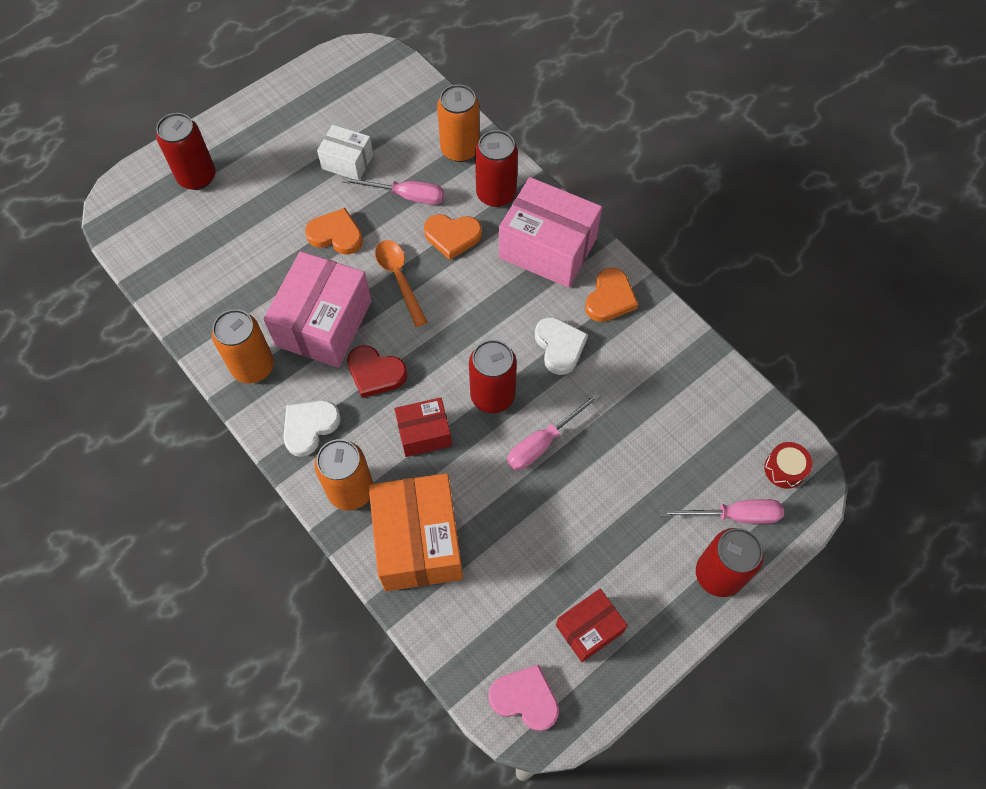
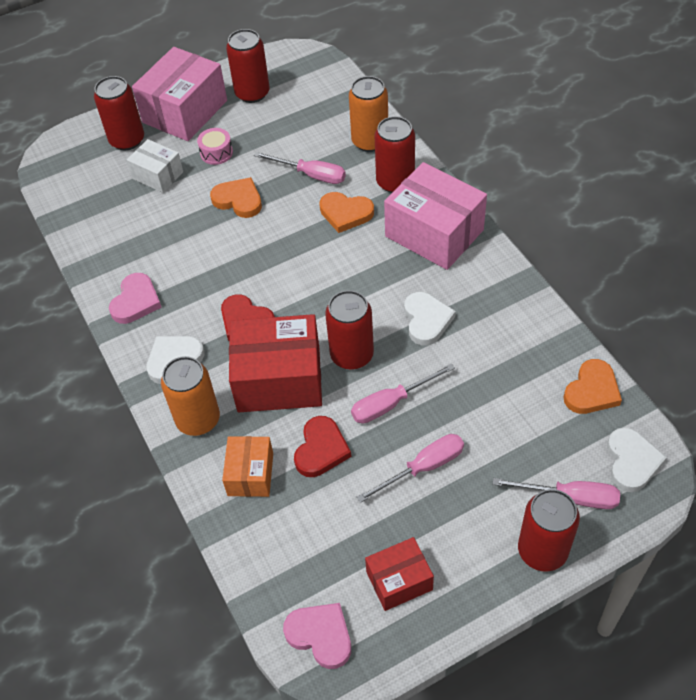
camera: 15 degrees right, 10 degrees down
orange can [212,309,274,383] -> pink heart [109,273,162,324]
pink box [264,251,372,368] -> pink box moved to [132,47,227,141]
white box [317,125,373,180] -> white box moved to [127,139,183,193]
orange box [369,473,463,591] -> orange box [222,436,273,497], size x0.55
orange spoon [375,240,428,327] -> none
red box [394,397,452,457] -> red box [229,314,322,412], size x1.81
orange heart [585,268,638,322] -> orange heart moved to [564,359,622,414]
red drum [764,442,812,489] -> white heart [607,428,667,492]
none -> pink drum [197,128,233,165]
none -> red can [226,29,270,103]
none -> red heart [294,416,351,477]
none -> pink screwdriver [357,434,464,503]

